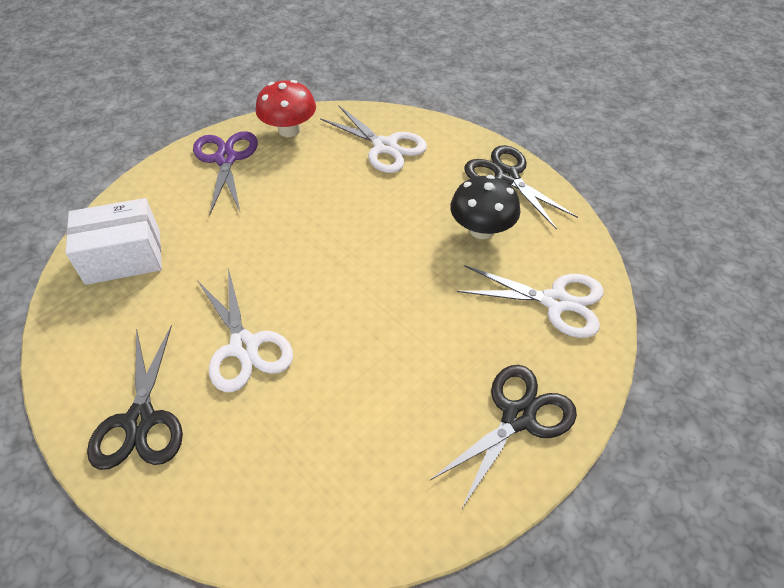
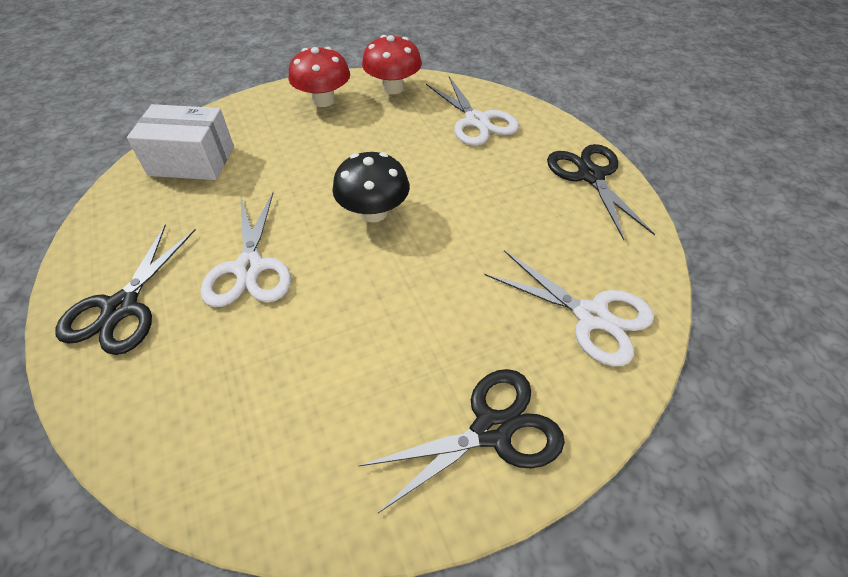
camera: 20 degrees right, 0 degrees up
purple scissors [193,131,258,215] -> red mushroom [288,47,350,107]
black mushroom [450,175,520,239] -> black mushroom moved to [332,152,410,222]

